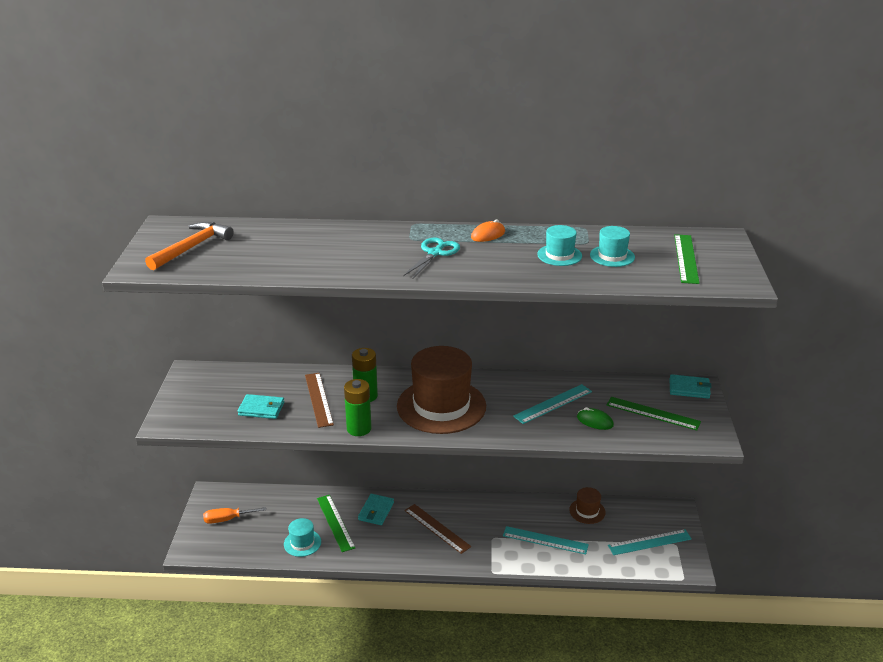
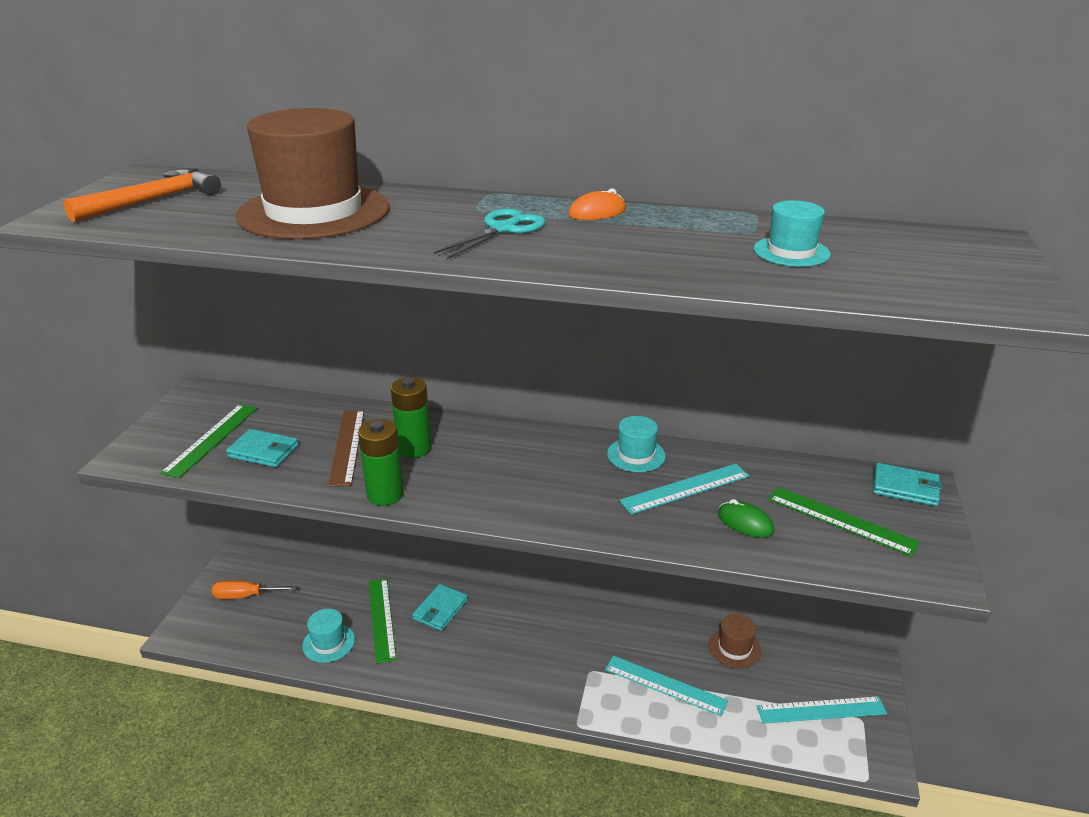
camera: 10 degrees right, 0 degrees up
brown hat [397,346,486,434] -> brown hat moved to [236,108,390,239]
brown ruler [404,504,471,554] -> none
turquoise hat [537,225,582,266] -> turquoise hat moved to [607,416,666,472]
green ruler [674,234,700,284] -> green ruler moved to [160,404,257,478]

